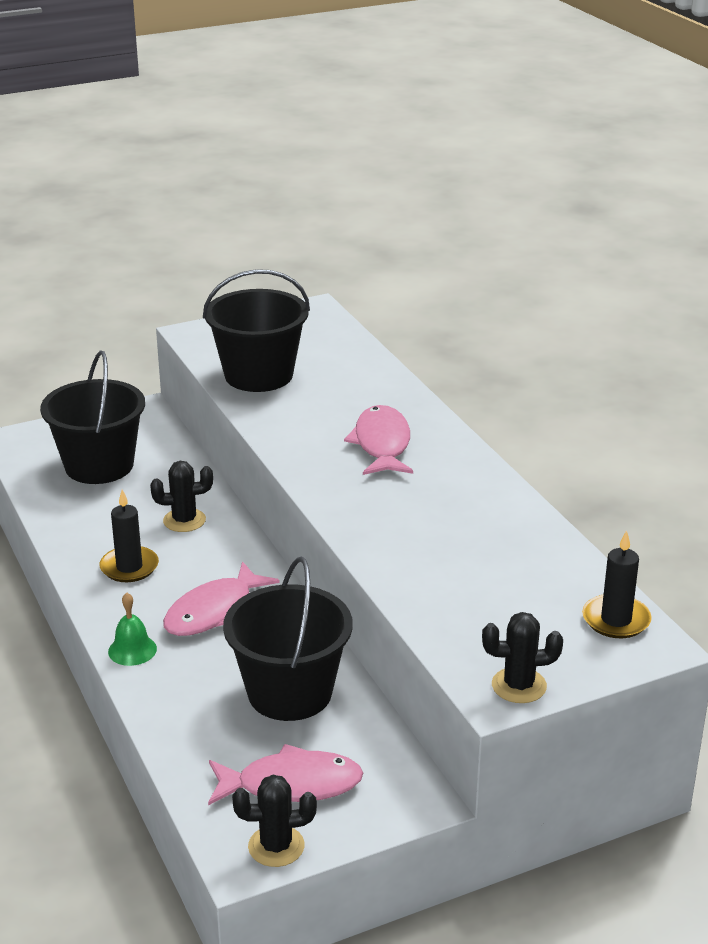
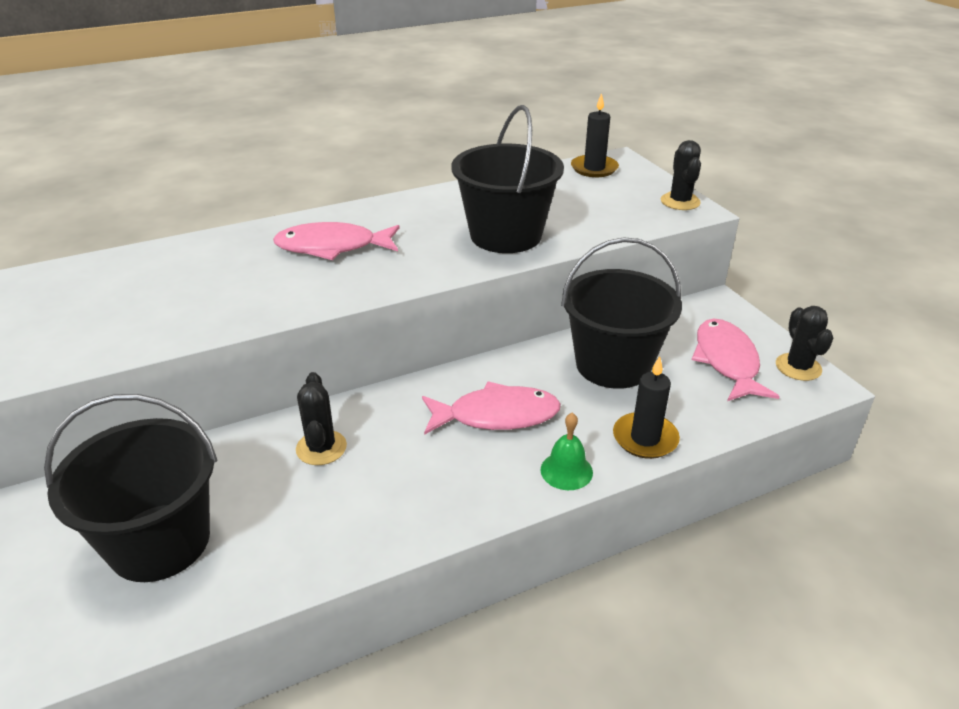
camera: 90 degrees left, 5 degrees up
black candle [100,490,159,582] -> black candle moved to [613,356,680,459]
pink fish [163,561,280,636] -> pink fish turned 45 degrees counterclockwise [422,381,561,435]
black bucket [203,269,310,392] -> black bucket moved to [451,105,564,253]

